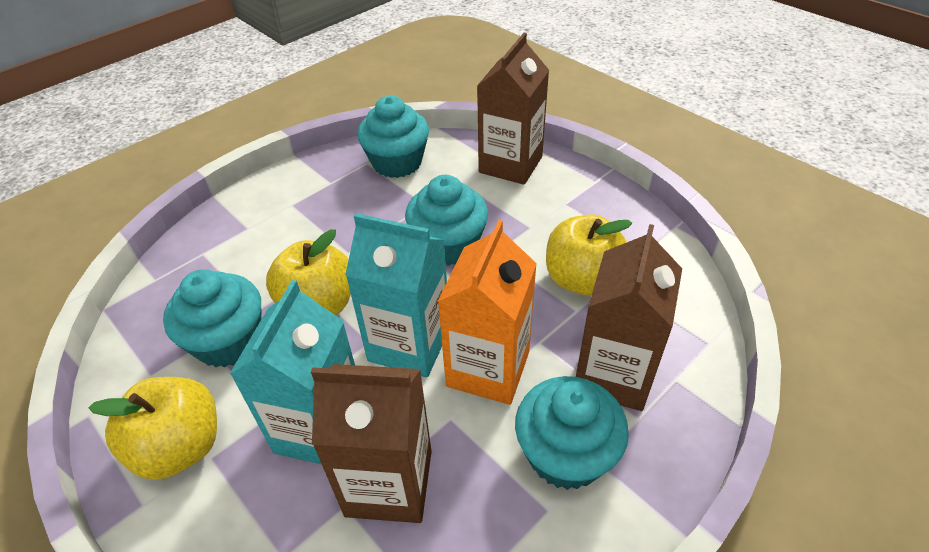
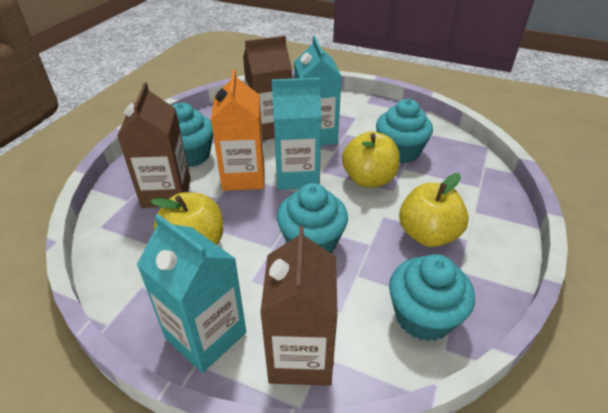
camera: 155 degrees right, 5 degrees down
yellow apple [89,377,217,480] -> yellow apple moved to [399,173,469,247]
none -> turquoise carton [137,214,246,373]

